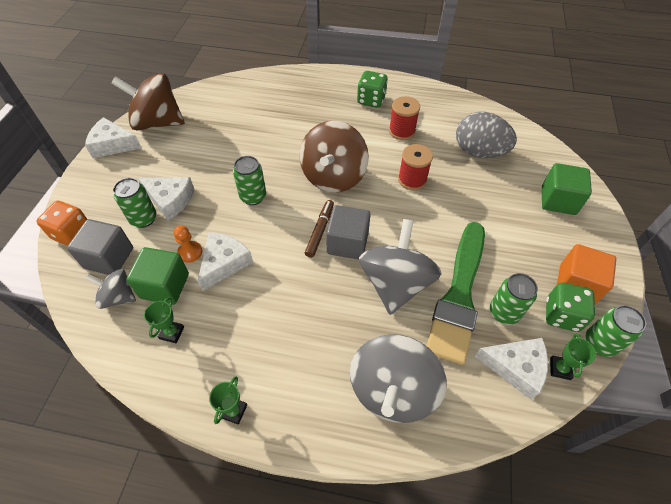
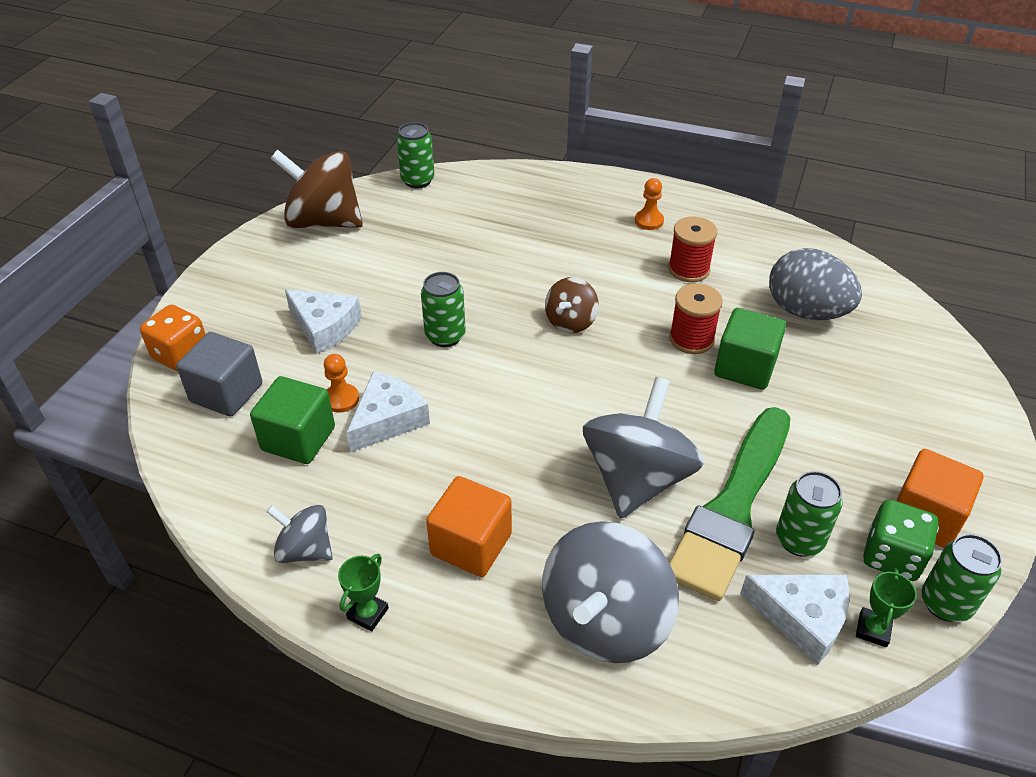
camera: 10 degrees right, 10 degrees down
white cheese [85,117,141,158] -> none
grey spinning top [85,269,136,309] -> grey spinning top moved to [266,505,333,563]
green can [113,178,157,228] -> green can moved to [397,122,434,188]
green trophy [144,297,184,343] -> none
brown spinning top [300,121,369,193] -> brown spinning top [545,277,599,333], size x0.53
brown marker [305,200,334,258] -> none
grey cube [326,205,371,260] -> none
green dice [357,71,388,108] -> orange pawn [635,178,664,230]
green cube [542,163,592,215] -> green cube moved to [714,308,786,390]
none -> orange cube [426,476,512,577]

